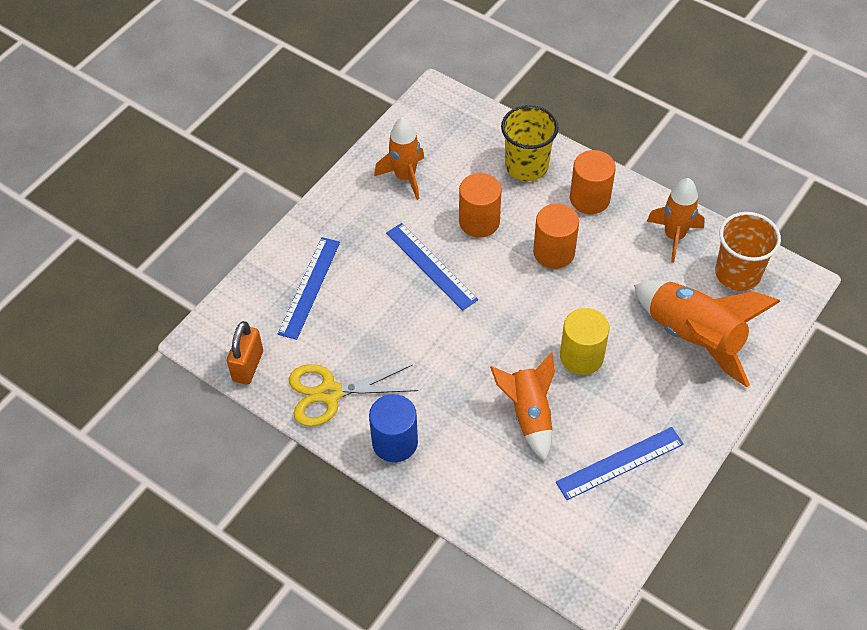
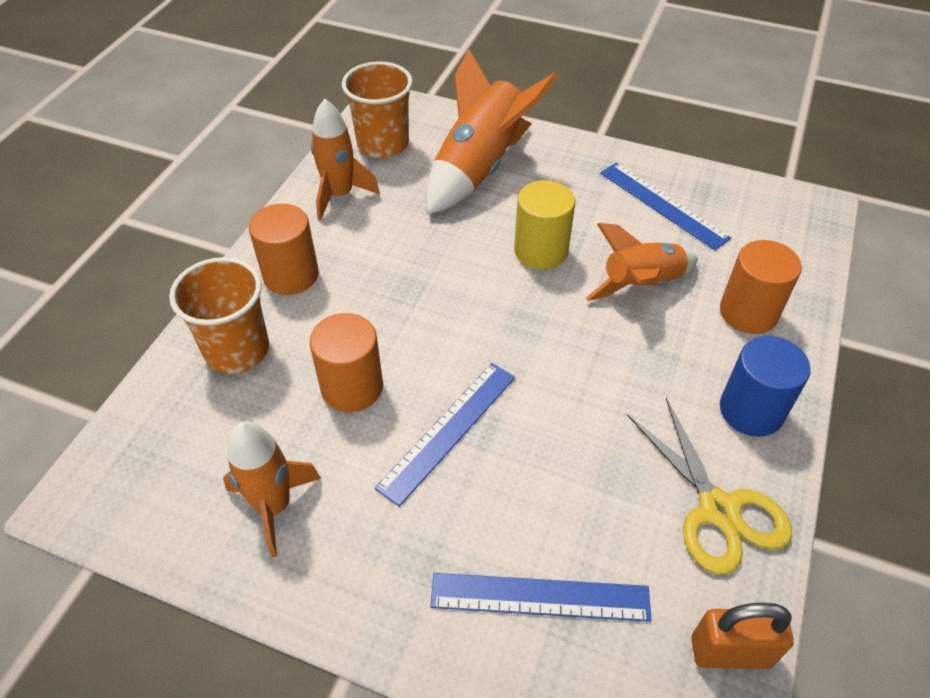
camera: 105 degrees left, 5 degrees down
yellow cup [501,105,559,181] -> orange cup [169,257,269,374]
orange cylinder [533,204,579,269] -> orange cylinder moved to [720,240,802,334]

